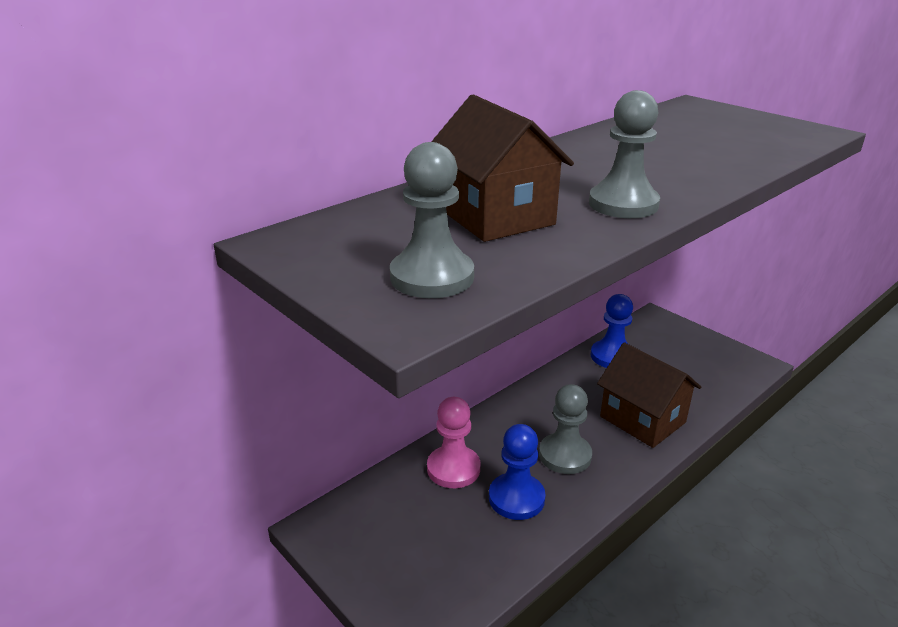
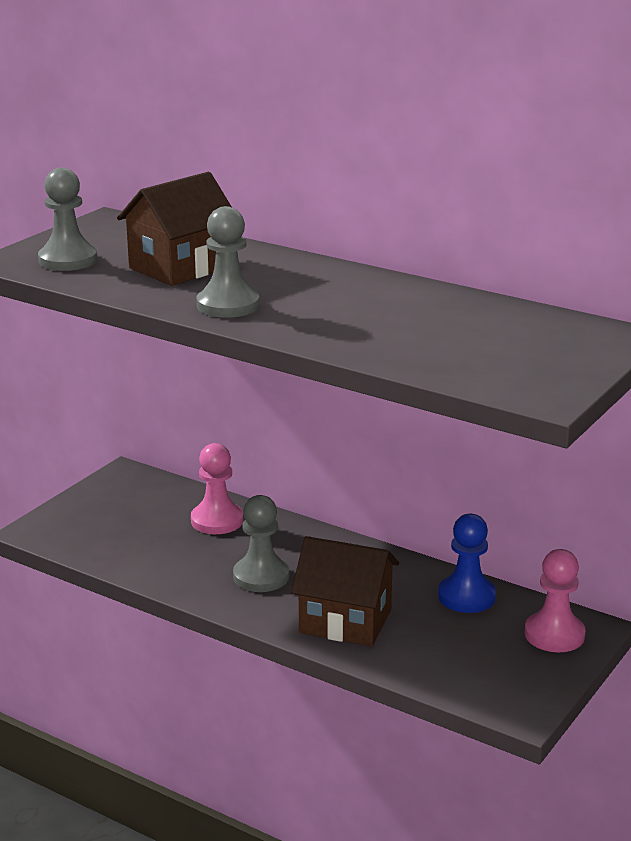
camera: 75 degrees right, 5 degrees down
blue pawn [489,424,546,520] -> none
brown house [597,342,701,448] -> brown house turned 75 degrees clockwise [291,536,399,647]
none -> pink pawn [525,549,585,652]

